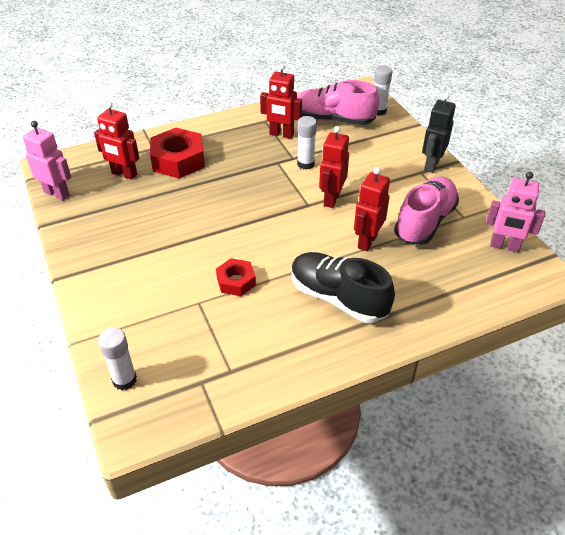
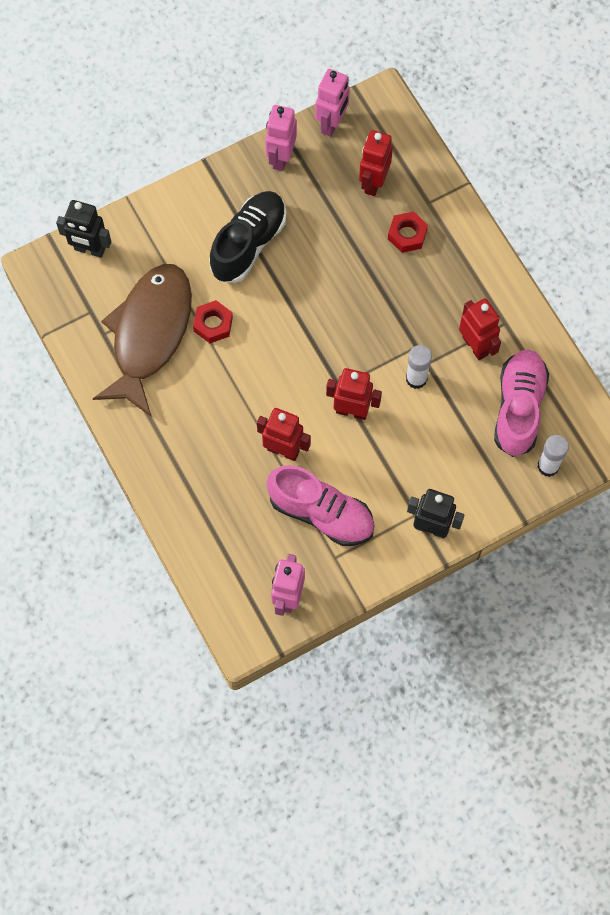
camera: 85 degrees right, 25 degrees up
white glue stick [98,327,137,390] -> black robot [56,200,111,258]
red nut [150,128,205,179] -> red nut [388,211,428,253], size x0.57
red robot [260,64,302,139] -> red robot turned 135 degrees clockwise [459,298,501,360]
black shoe [291,252,395,323] -> black shoe moved to [209,191,286,283]
none -> brown fish [93,264,192,416]
none -> pink robot [265,105,297,171]

